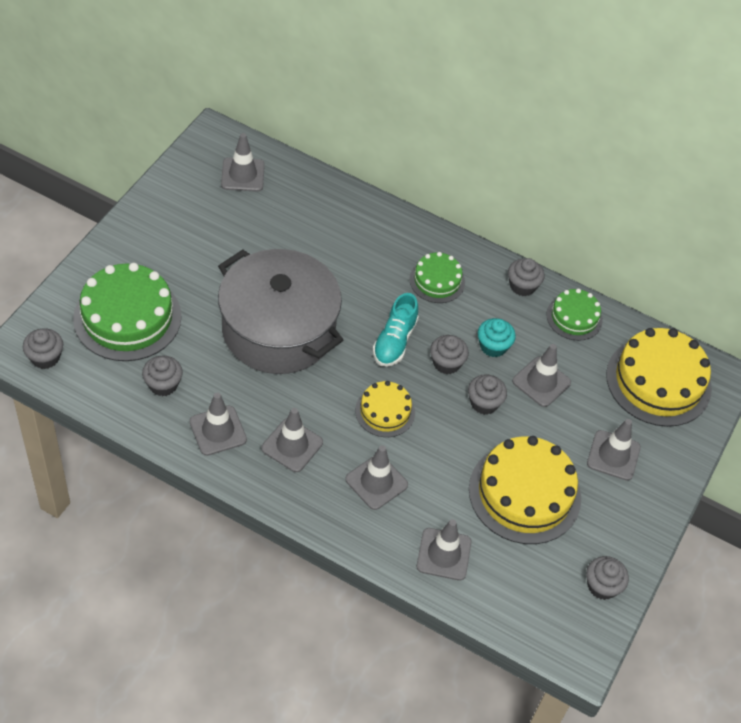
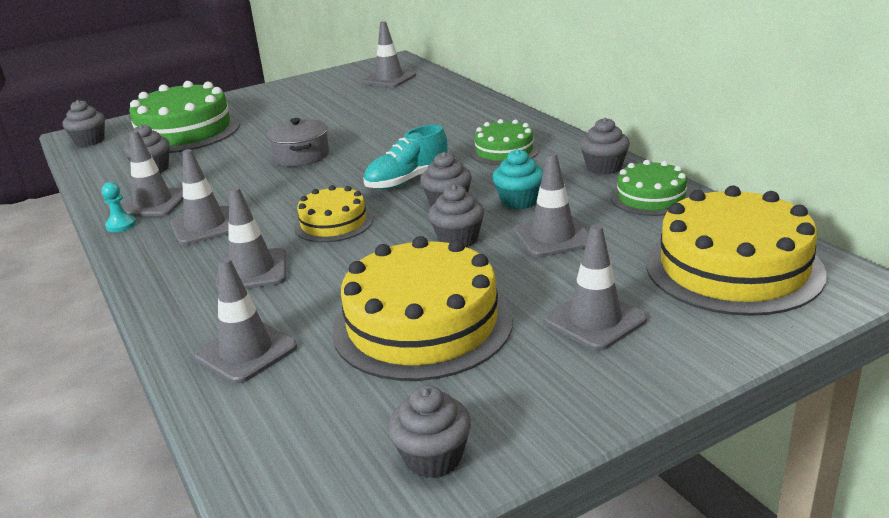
camera: 40 degrees right, 25 degrees down
grey pot [218,249,343,374] -> grey pot [266,118,329,167], size x0.44
none -> turquoise pawn [102,182,136,232]

